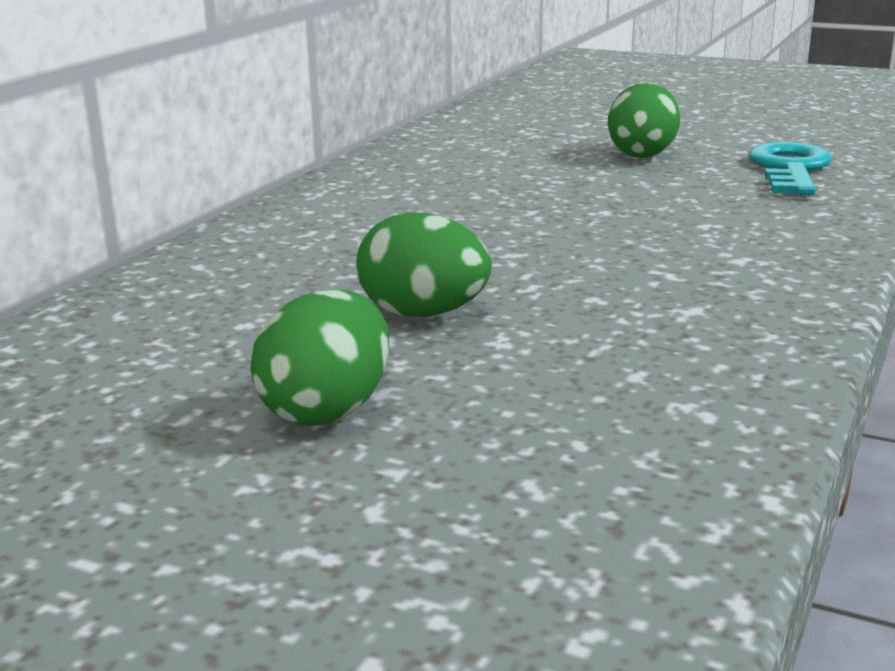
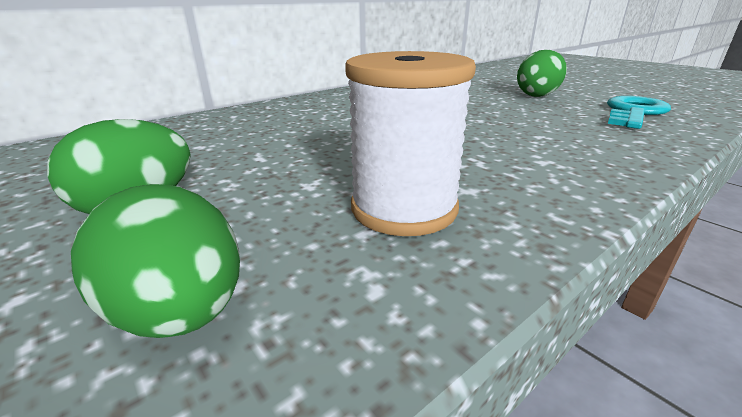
camera: 25 degrees right, 5 degrees up
green egg [357,212,492,317] -> green egg moved to [71,184,240,338]
none -> white spool [345,51,476,236]

